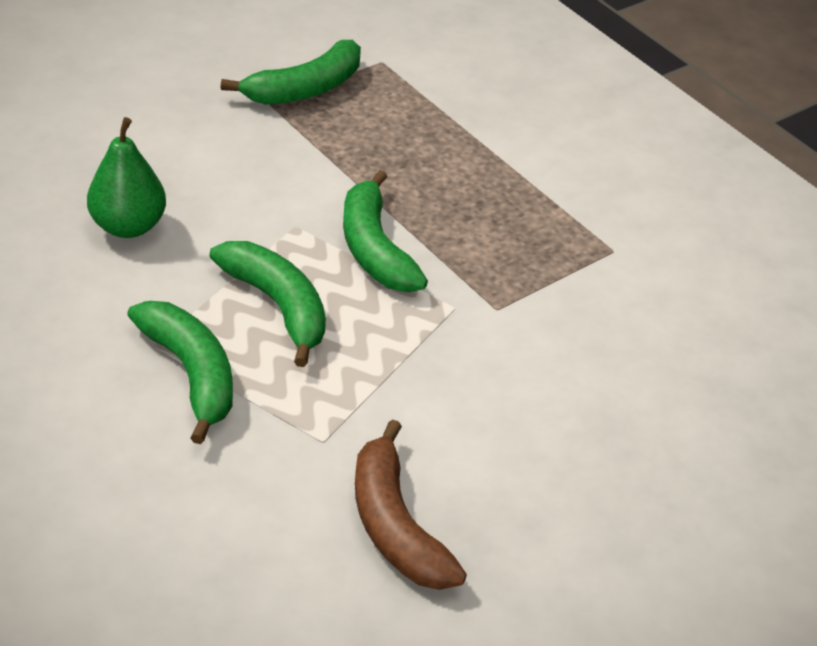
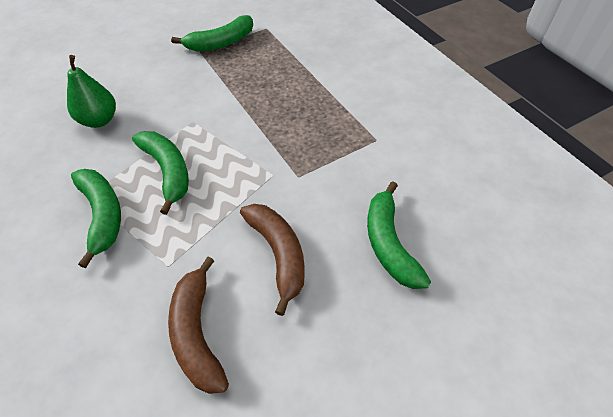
camera: 10 degrees right, 10 degrees up
green banana [343,170,428,292] -> green banana moved to [367,181,431,289]
none -> brown banana [240,204,305,316]

